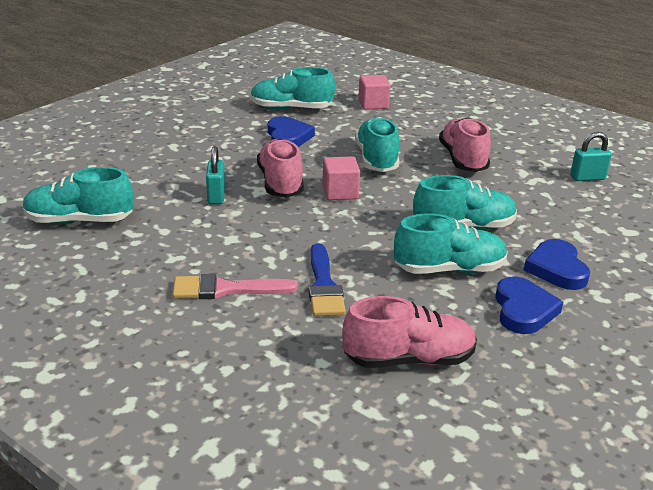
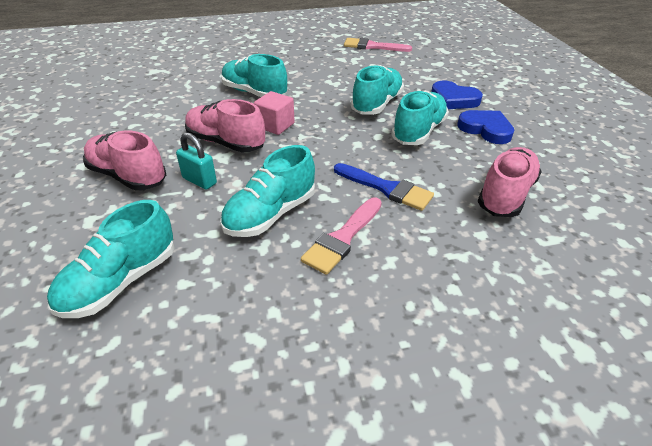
camera: 50 degrees left, 10 degrees up
turquoise shoe [250,67,335,110] -> turquoise shoe moved to [220,145,315,237]
blue heart [268,116,315,147] -> none
pink cube [358,75,391,110] -> none
pink shoe [439,118,491,172] -> pink shoe moved to [83,131,166,191]
turquoise padlock [570,132,612,181] -> pink brush [344,38,412,52]

